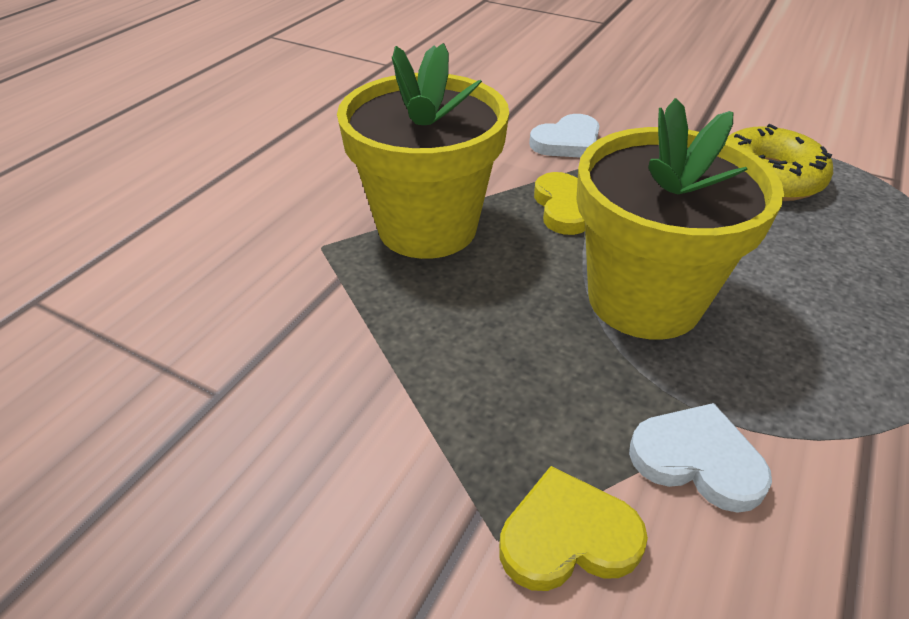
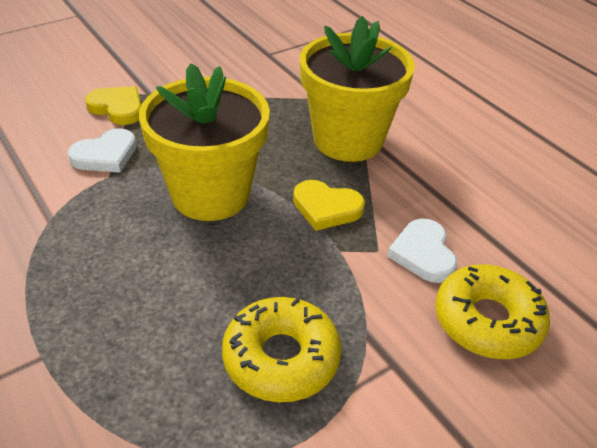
camera: 115 degrees right, 0 degrees up
yellow heart [499,466,648,591] -> yellow heart turned 75 degrees counterclockwise [85,86,141,125]
none -> yellow donut [435,264,550,359]

